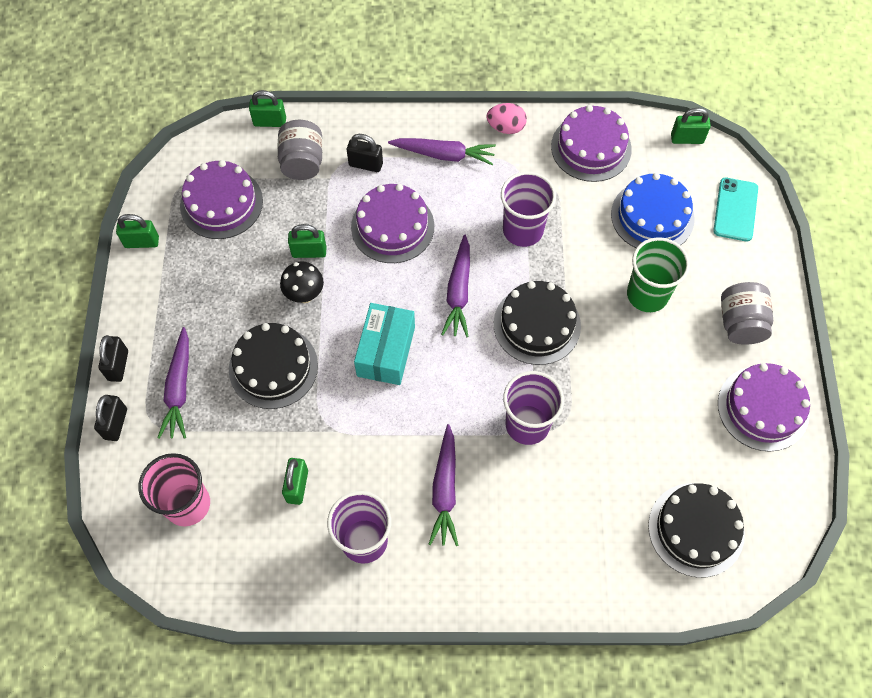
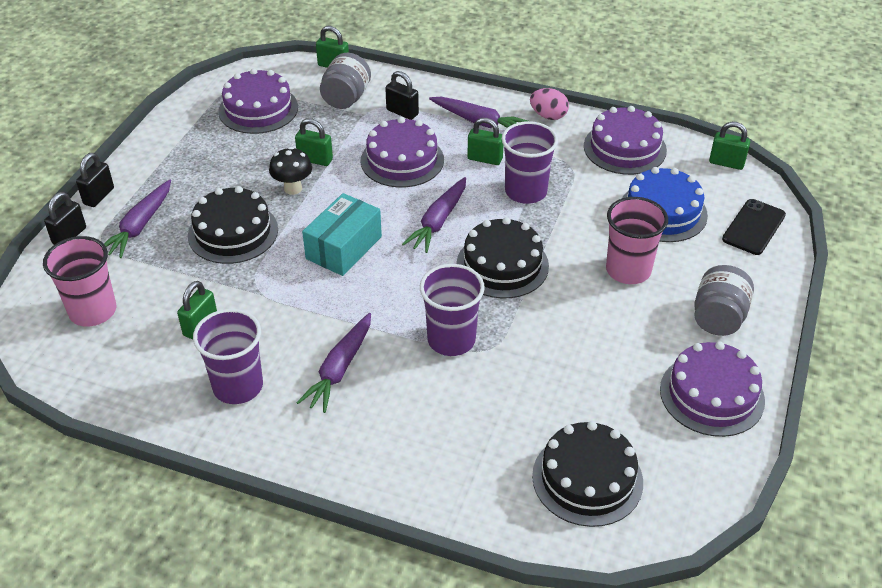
camera: 20 degrees right, 20 degrees down
green padlock [116,214,159,248] -> green padlock moved to [467,118,504,165]
green cup [627,237,690,312] -> pink cup [606,197,668,284]
turquoise phone [713,178,758,241] -> black phone [722,199,786,255]

